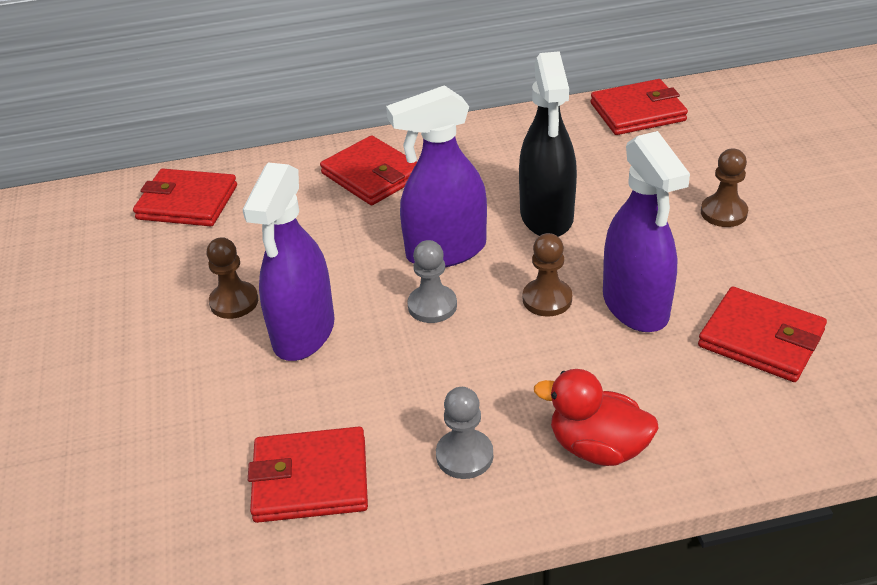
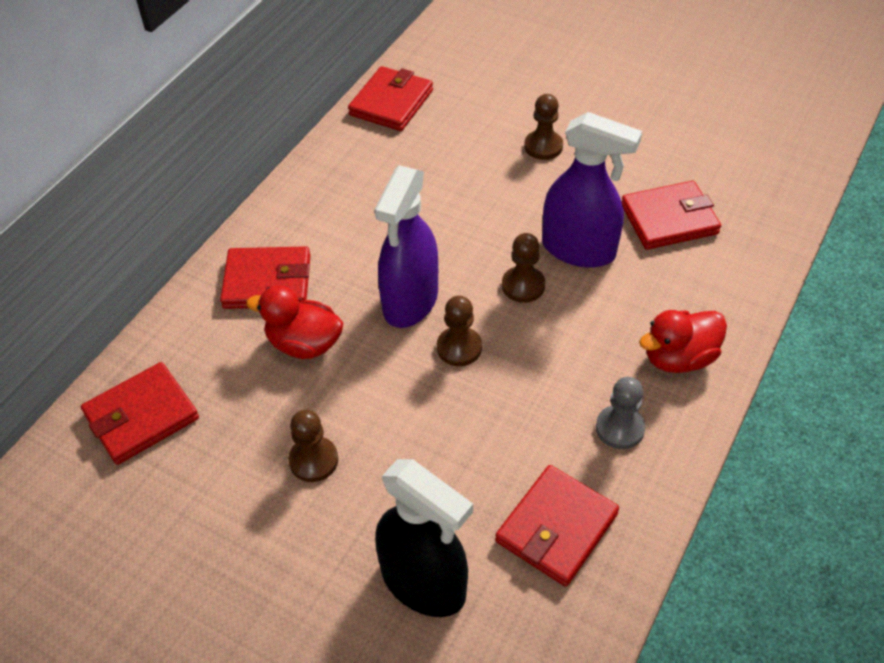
camera: 50 degrees left, 10 degrees up
purple spray bottle [242,162,335,361] -> none
grey pawn [407,240,457,323] -> brown pawn [437,296,482,366]
black spray bottle [519,51,577,237] -> black spray bottle moved to [375,459,473,617]
none -> red duck [246,285,344,359]

